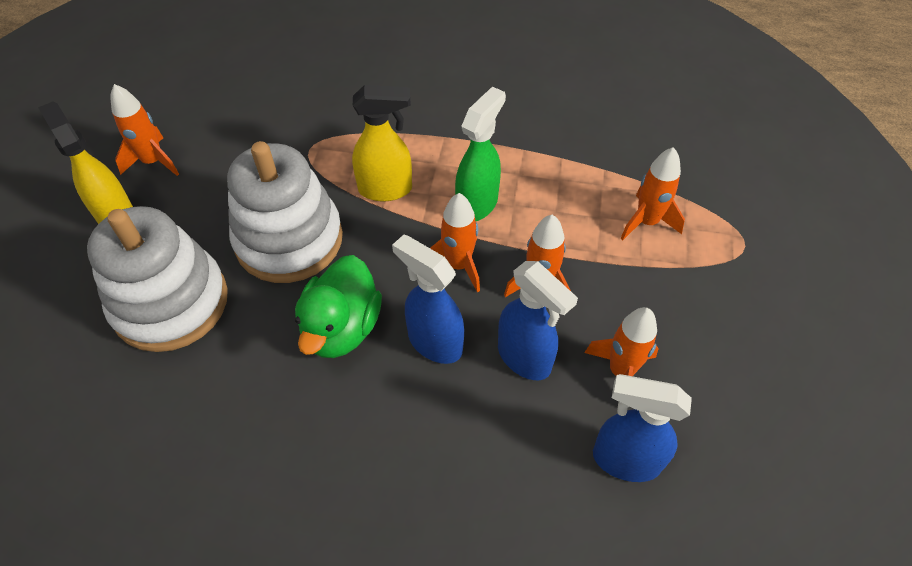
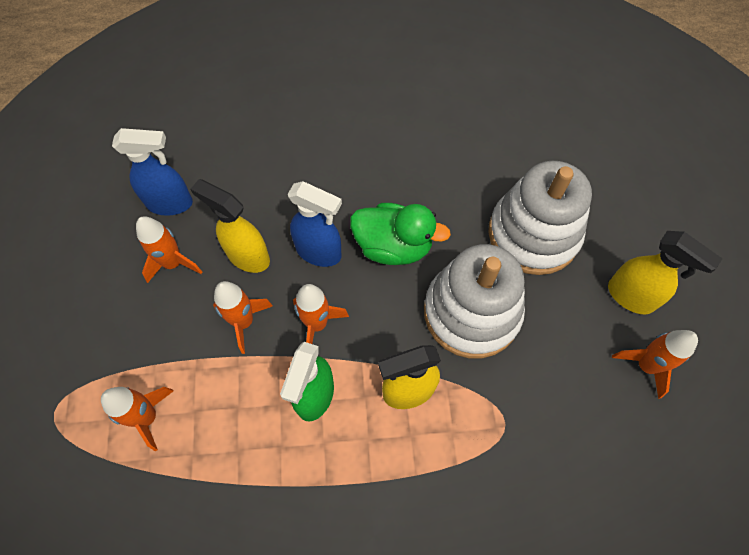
camera: 165 degrees right, 10 degrees up
green duck [295,255,382,358] -> green duck turned 105 degrees clockwise [350,203,451,265]
blue spray bottle [498,261,578,380] -> yellow spray bottle [190,179,270,273]

